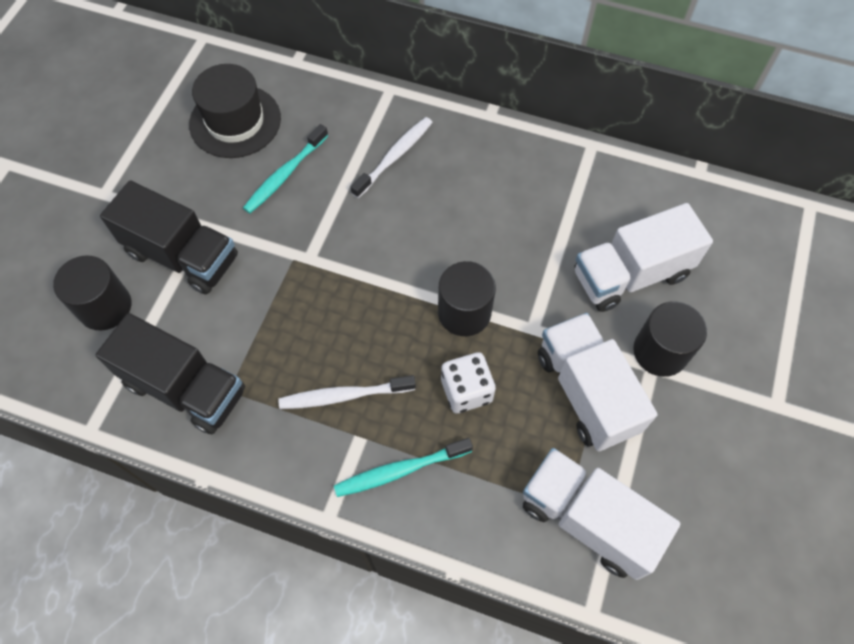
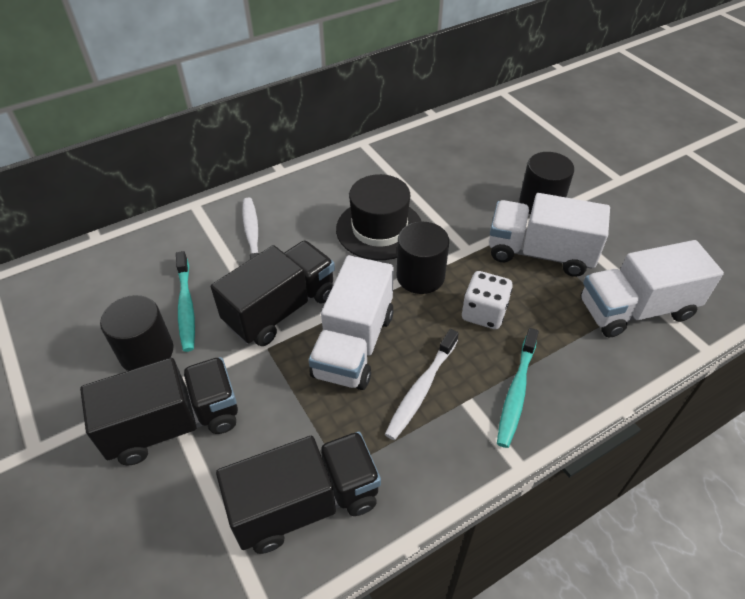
camera: 50 degrees left, 15 degrees down
black cylinder [53,255,131,331] -> black cylinder moved to [100,295,173,371]
black hat [189,64,281,158] -> black hat moved to [336,174,422,260]
white truck [575,203,713,312] -> white truck moved to [309,255,394,390]
none -> black truck [211,241,335,346]

